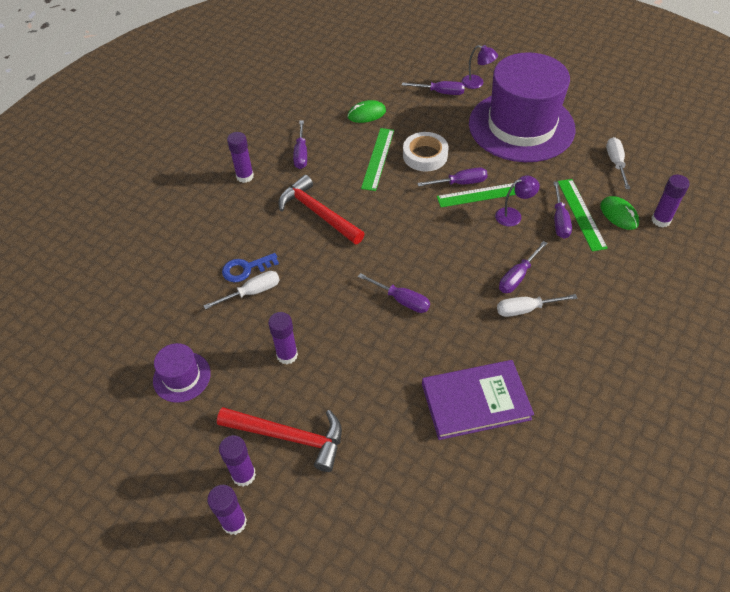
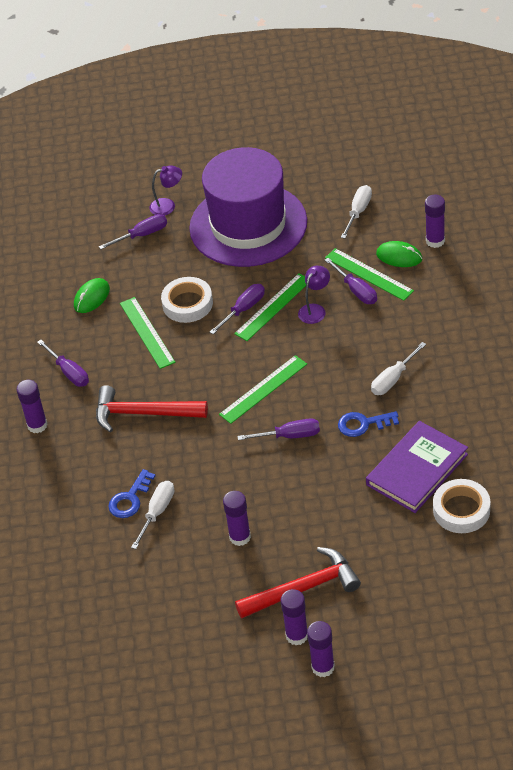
camera: 35 degrees left, 5 degrees down
purple hat [153,343,211,403] -> none
purple screwdriver [499,241,548,293] -> none
white screwdriver [606,137,630,189] -> white screwdriver turned 60 degrees clockwise [341,185,372,239]
none -> green ruler [219,355,307,424]
none -> blue key [338,411,399,437]
none -> white tape [433,479,490,533]

